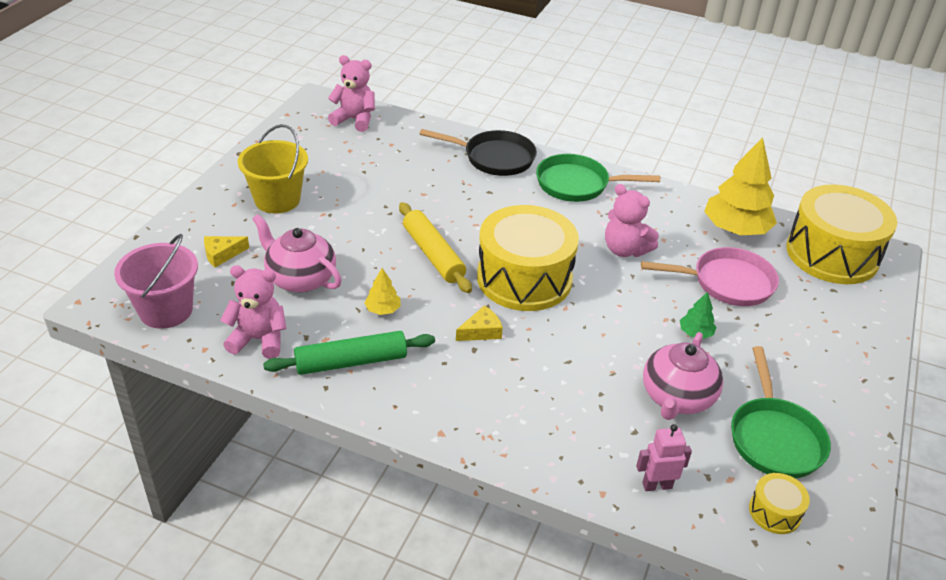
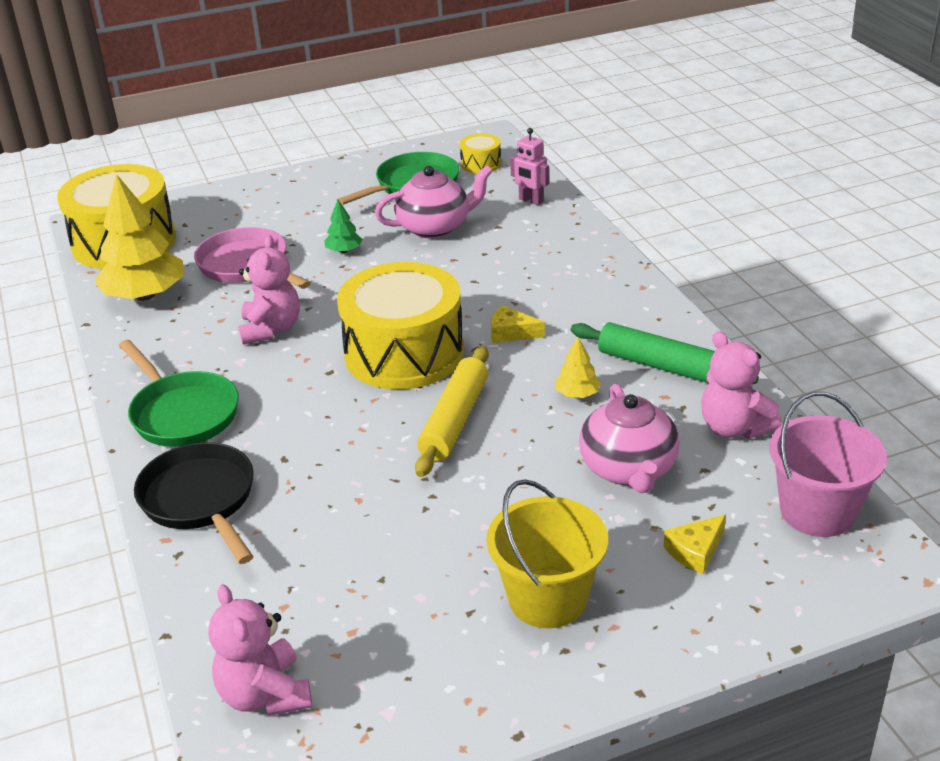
camera: 130 degrees left, 5 degrees down
yellow cheese [204,236,249,267] -> yellow cheese turned 120 degrees clockwise [664,515,726,574]

